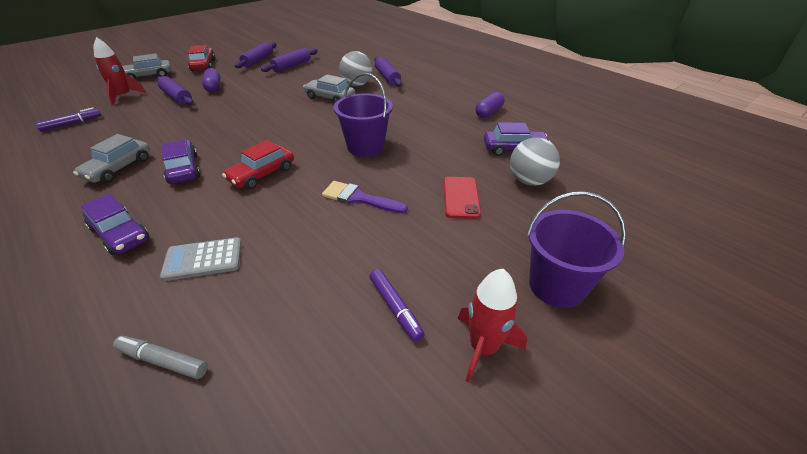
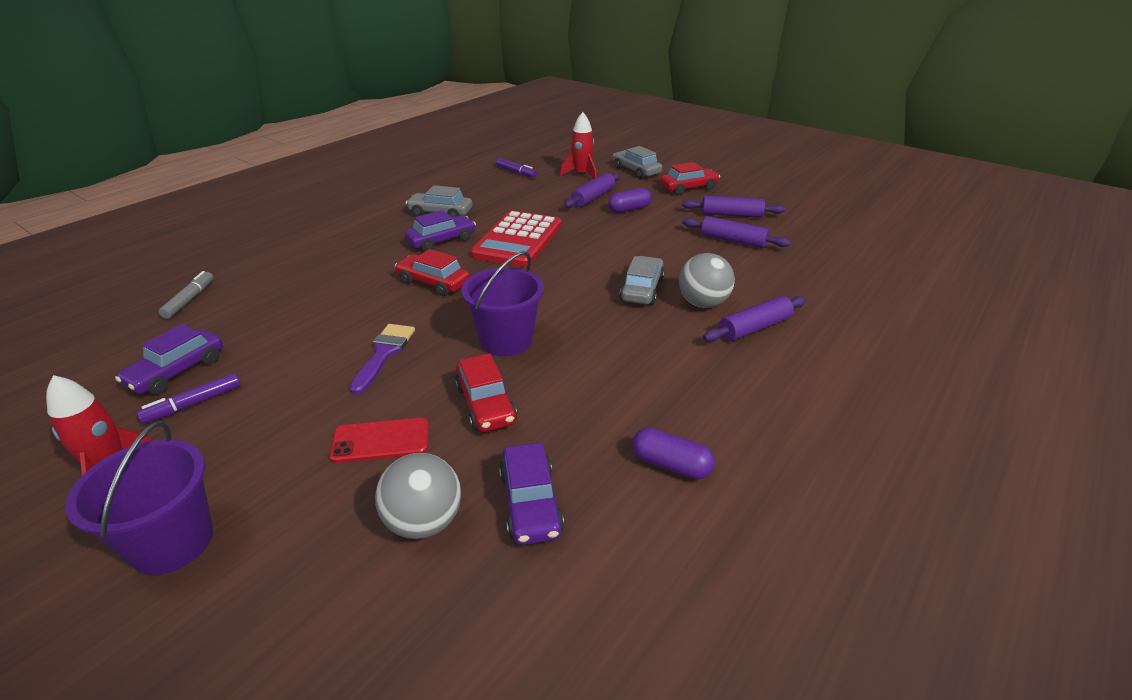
camera: 80 degrees right, 5 degrees down
purple car [81,193,149,256] -> purple car moved to [115,324,223,394]
grey calculator [160,237,242,281] -> none
none -> red car [455,353,517,432]
none -> red calculator [470,210,562,267]

